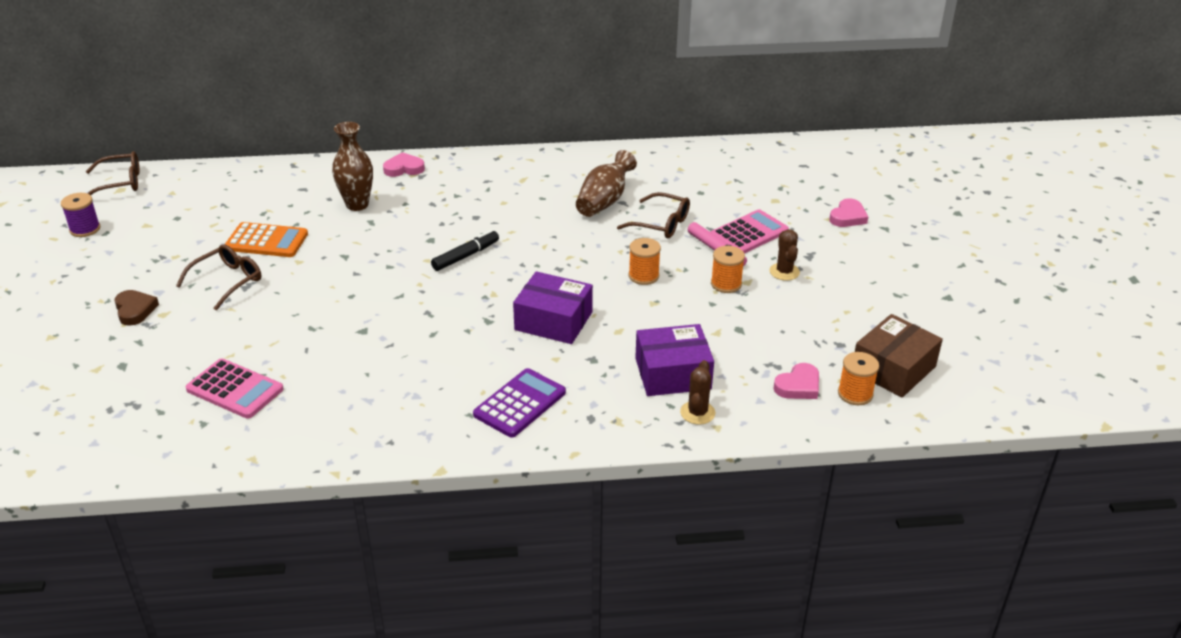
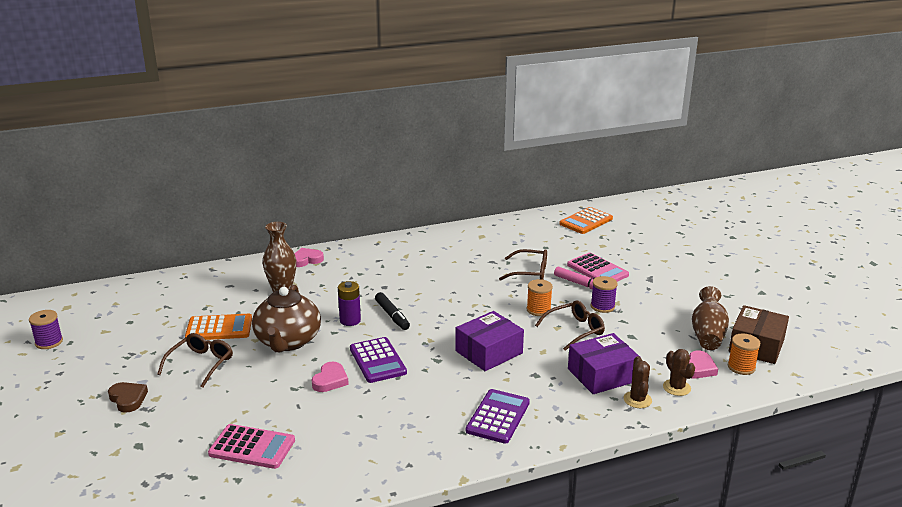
camera: 15 degrees left, 10 degrees down
brown glasses [86,151,140,195] -> brown glasses moved to [535,301,605,351]
black marker [431,230,499,271] -> black marker turned 120 degrees clockwise [375,292,410,330]
purple box [513,271,593,344] -> purple box turned 45 degrees counterclockwise [455,311,524,371]
brown vase [576,150,637,217] -> brown vase moved to [692,286,729,350]
pink calculator [710,209,789,254] -> pink calculator turned 105 degrees clockwise [567,252,629,282]
orange spool [711,246,745,293] -> purple spool [591,276,618,313]
brown cactus [769,229,800,281] -> brown cactus moved to [663,349,695,396]
pink heart [829,198,868,227] -> pink heart moved to [311,362,349,392]
none -> brown teapot [252,285,321,352]
none -> purple battery [338,281,361,326]
none -> purple calculator [350,337,407,383]
none -> orange calculator [559,207,613,234]

